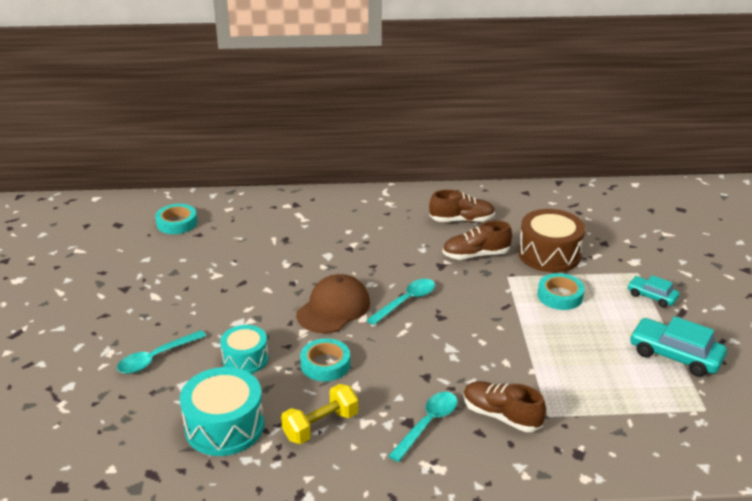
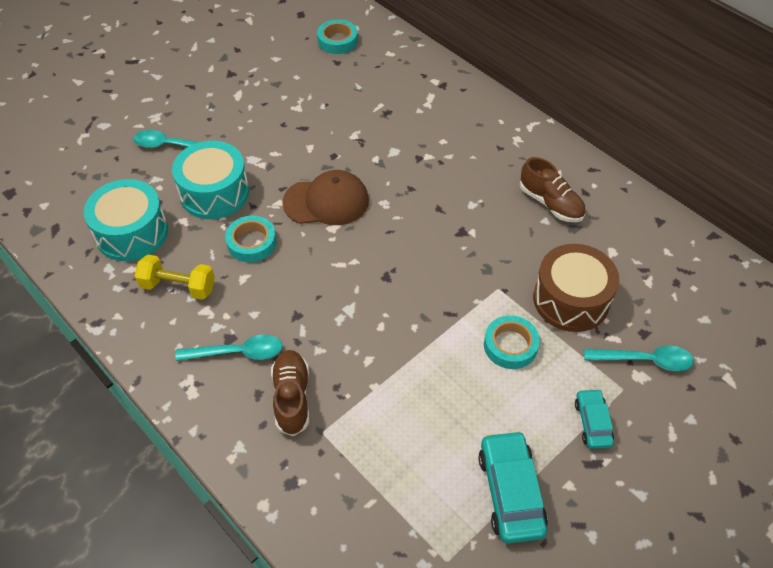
camera: 50 degrees right, 20 degrees up
turquoise drum [220,325,269,374] -> turquoise drum [172,141,249,219], size x1.58
turquoise spoon [367,279,435,325] -> turquoise spoon moved to [584,346,694,371]
brown shoe [443,221,512,260] -> none

